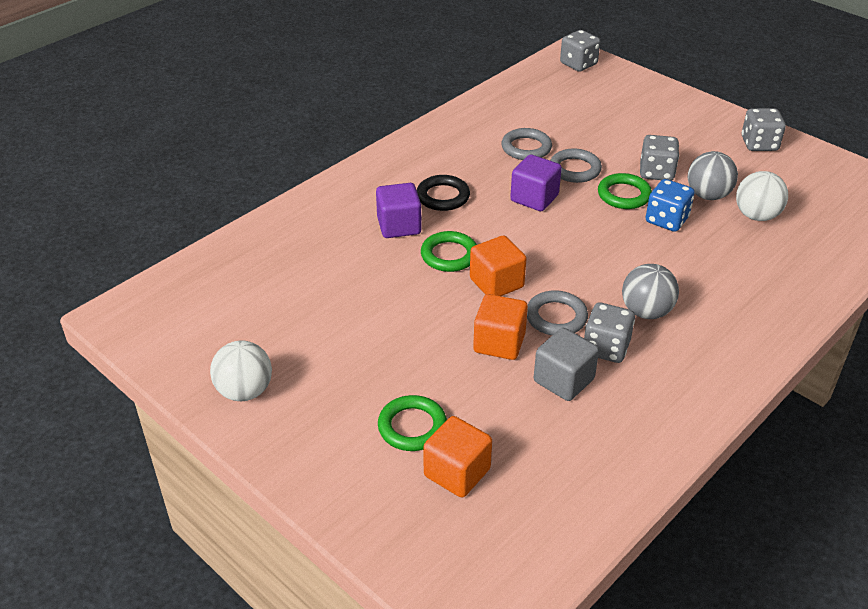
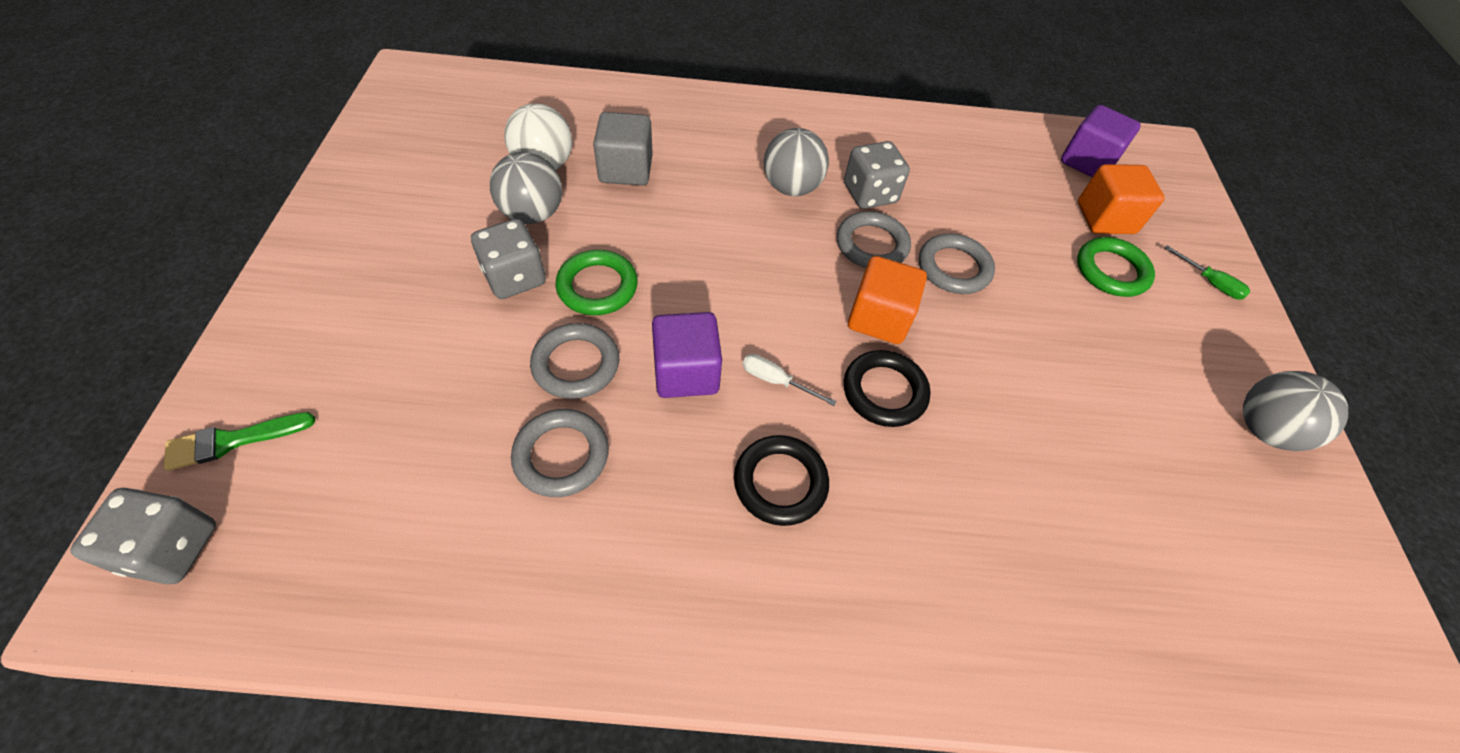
camera: 135 degrees left, 15 degrees up
white ball [210,341,272,401] -> grey ball [1243,371,1348,451]
purple cube [376,183,422,238] -> purple cube moved to [1061,105,1141,177]
green ring [421,231,477,272] -> black ring [844,350,931,427]
orange cube [473,294,528,360] -> grey ring [919,234,995,294]
grey cube [534,328,599,401] -> grey cube moved to [593,112,653,186]
blue dice [645,179,695,232] -> none
grey dice [742,108,786,151] -> none
none -> green brush [164,412,315,471]
none -> white screwdriver [742,354,837,406]
none -> green screwdriver [1165,245,1250,300]

